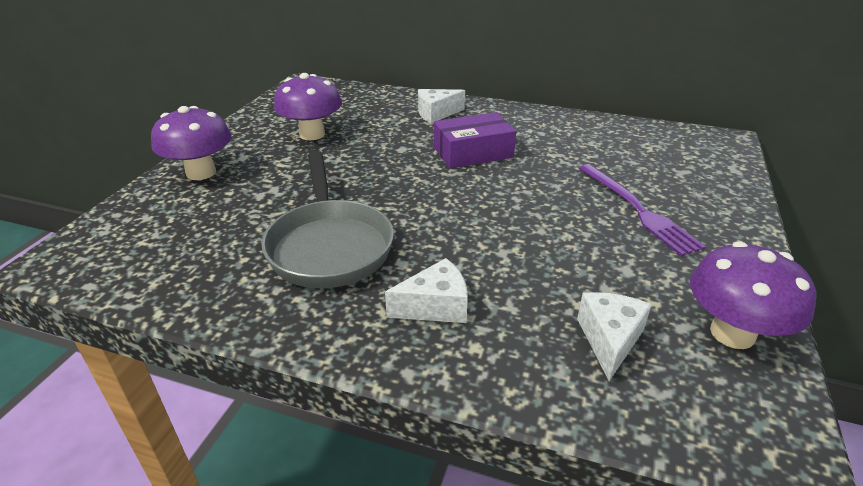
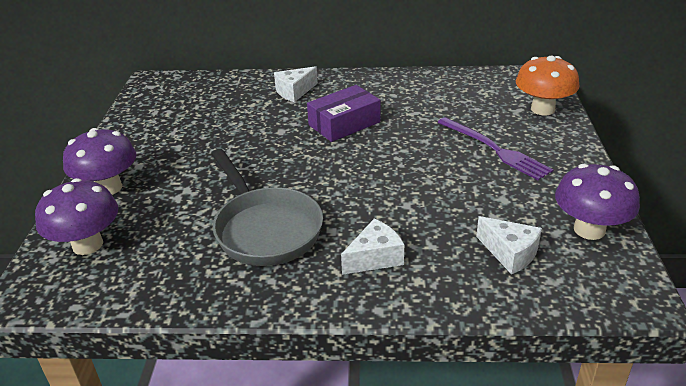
camera: 15 degrees left, 0 degrees up
purple mushroom [274,73,342,140] -> purple mushroom moved to [35,178,118,255]
white cheese [577,292,652,381] -> white cheese turned 135 degrees clockwise [476,216,542,274]
none -> orange mushroom [516,56,579,116]

